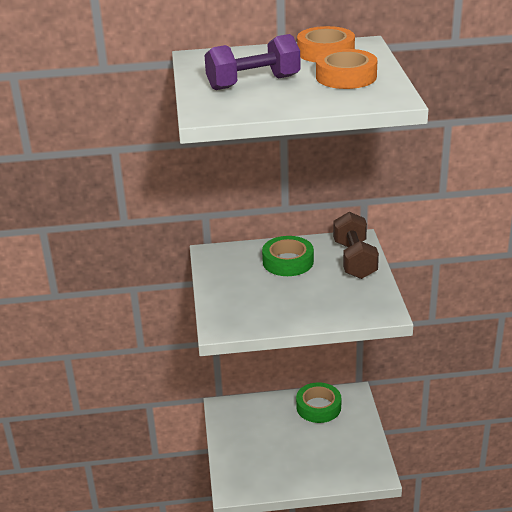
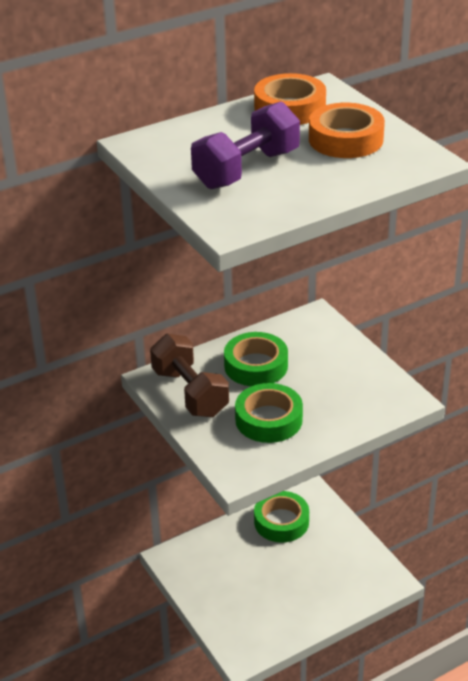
camera: 25 degrees left, 5 degrees up
brown dumbbell [333,212,379,279] -> brown dumbbell moved to [150,333,229,417]
none -> green tape [235,383,303,443]

